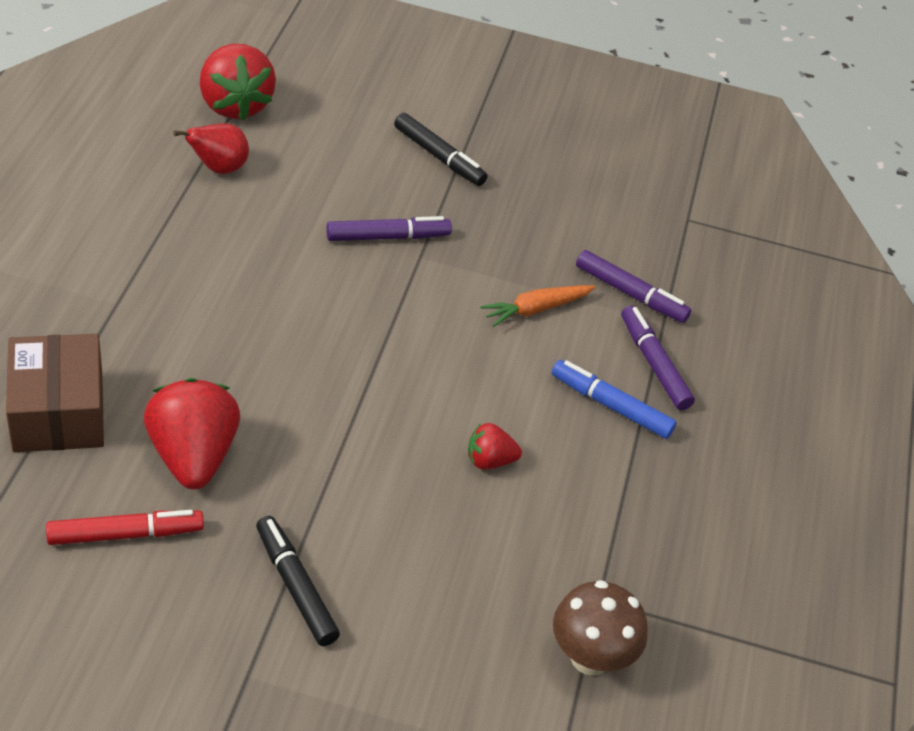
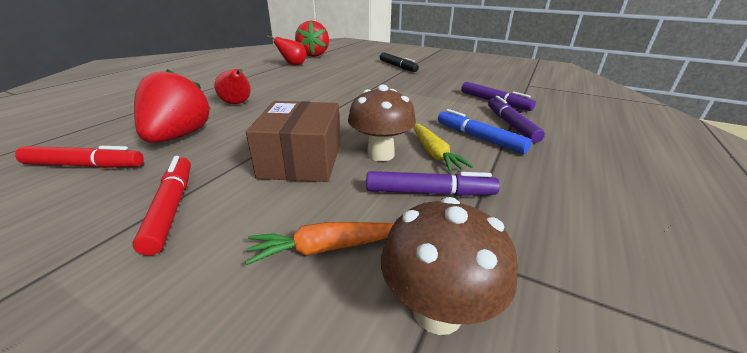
camera: 20 degrees right, 15 degrees down
brown box [6,334,104,452] -> brown box moved to [246,101,340,182]
black marker [256,516,340,646] -> red marker [132,156,191,255]
purple marker [326,216,452,241] -> purple marker moved to [366,171,500,196]
red strawberry [468,423,522,470] -> brown mushroom [348,85,416,161]
orange carrot [480,285,596,327] -> orange carrot moved to [245,222,394,265]
none -> red pear [214,69,251,104]
none -> yellow carrot [413,124,473,172]

